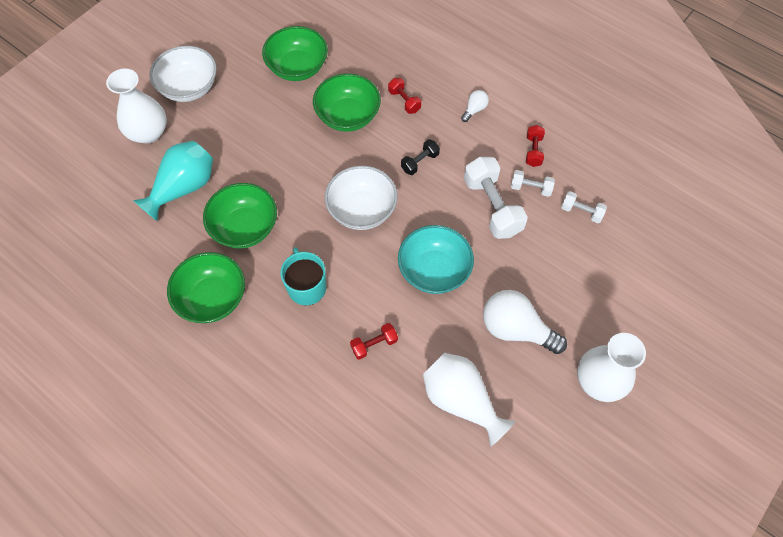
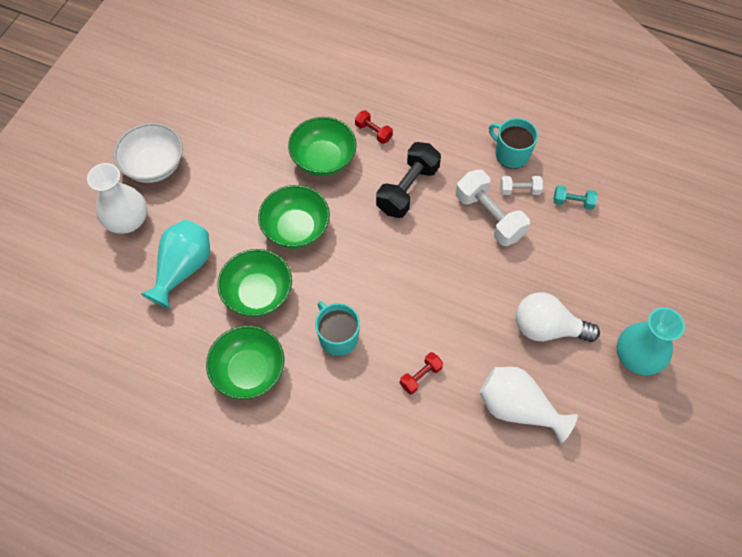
camera: 15 degrees left, 0 degrees up
green bowl [262,26,328,81] -> green bowl moved to [258,185,330,249]
white bowl [325,166,398,230] -> none
turquoise bowl [398,225,474,294] -> none
black dumbbell [401,139,440,175] -> black dumbbell [376,142,441,218], size x1.93
white light bulb [461,90,489,122] -> none
red dumbbell [526,125,545,167] -> turquoise mug [489,118,538,169]
white dumbbell [561,191,607,223] -> turquoise dumbbell [553,185,597,210]
white vase [577,333,646,402] -> turquoise vase [617,307,685,376]

